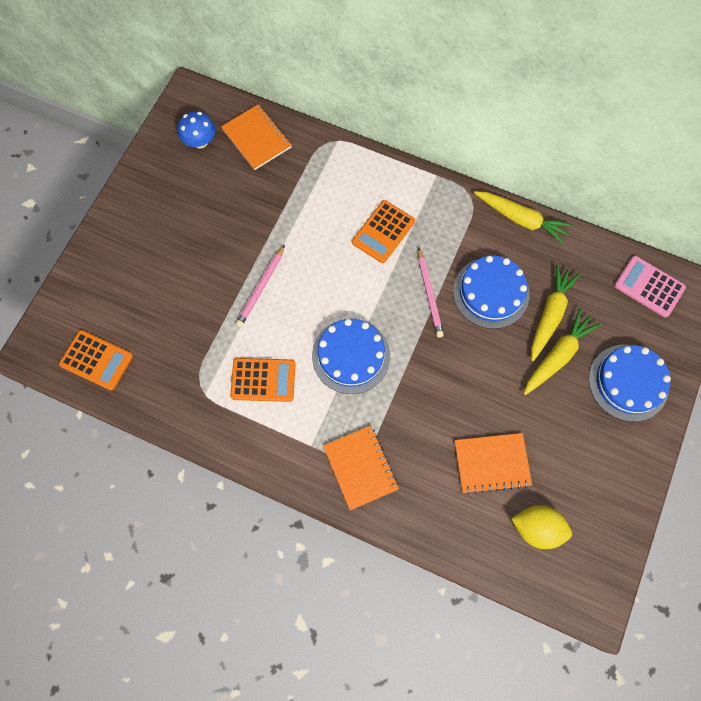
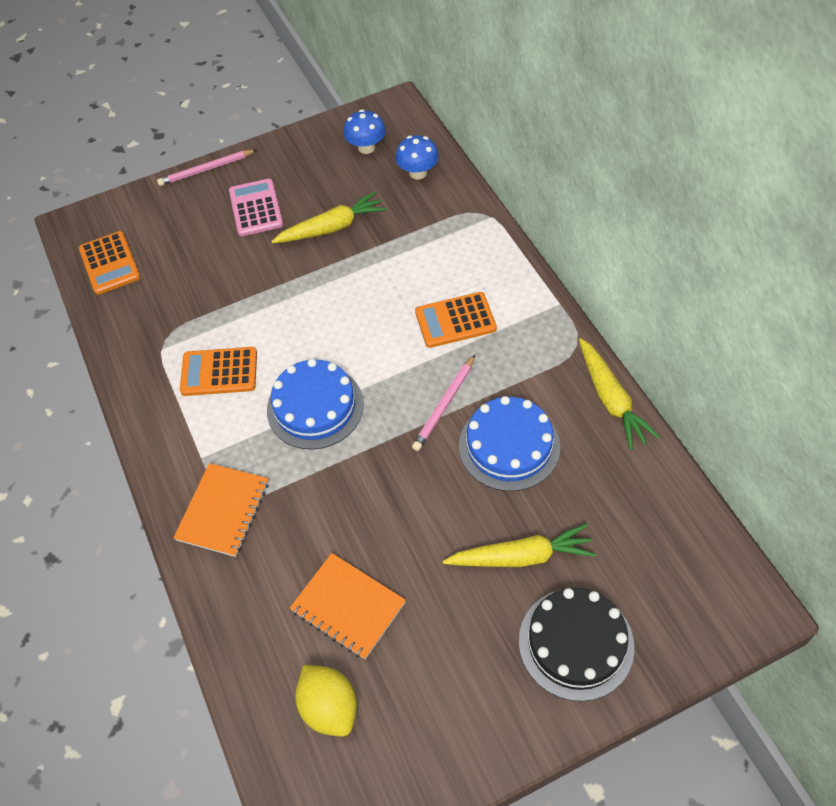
camera: 45 degrees right, 15 degrees down
orange notebook [221,104,292,170] -> blue mushroom [395,135,439,180]
orange calculator [230,358,295,402] -> orange calculator turned 135 degrees clockwise [180,347,257,396]
pink pencil [235,245,285,327] -> pink pencil moved to [157,149,256,186]
yellow carrot [531,264,581,361] -> yellow carrot moved to [271,191,387,243]
blue cake [589,345,671,422] -> black cake [519,588,634,701]
pink calculator [614,256,686,317] -> pink calculator moved to [229,179,283,236]

